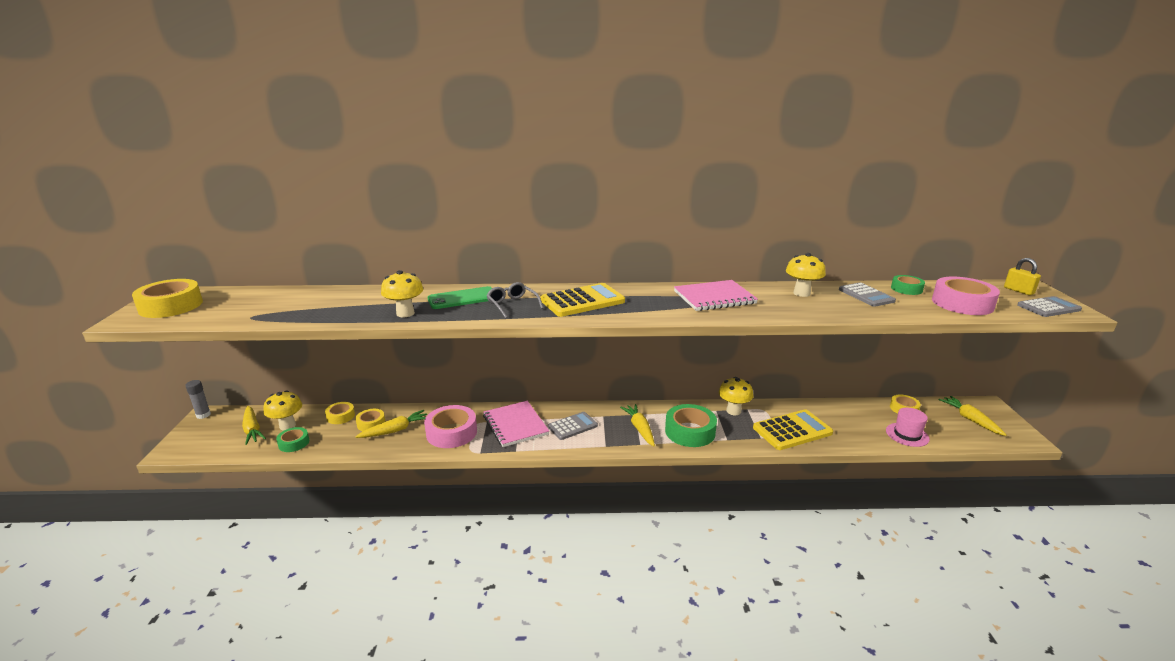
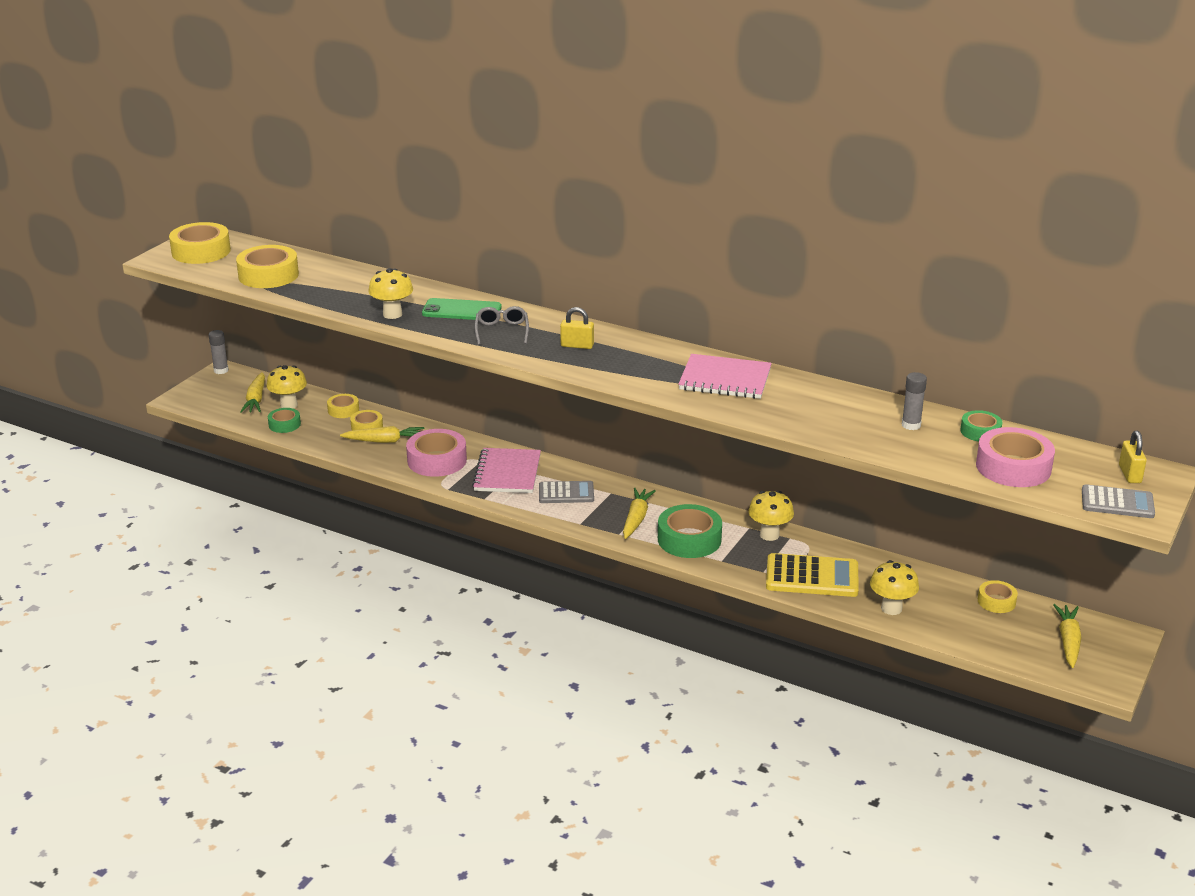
camera: 30 degrees right, 5 degrees up
yellow calculator [541,283,625,317] -> yellow padlock [560,307,594,349]
yellow mushroom [786,253,826,297] -> yellow mushroom moved to [870,560,919,615]
grey calculator [839,283,896,307] -> grey glue stick [902,372,927,430]
pink hat [886,408,930,447] -> none
none -> yellow tape [236,245,299,288]

